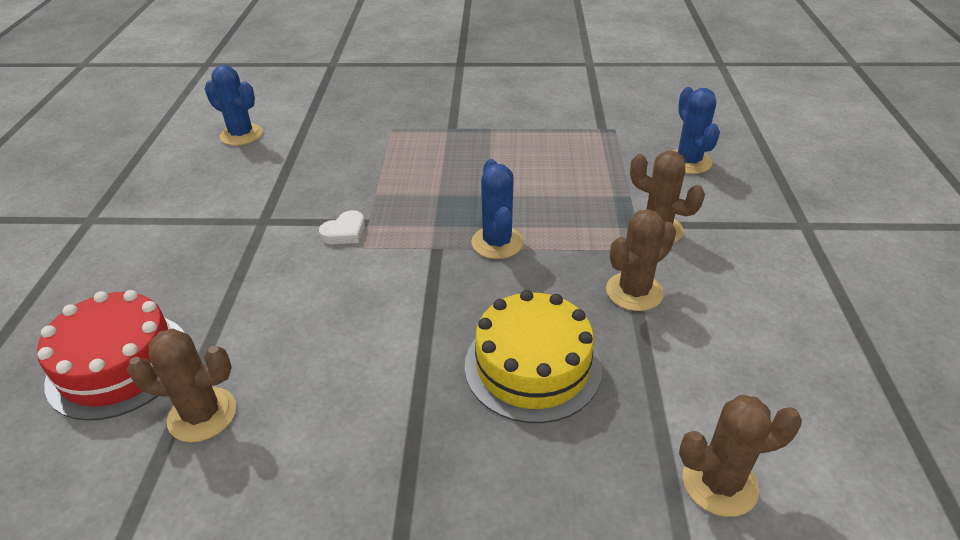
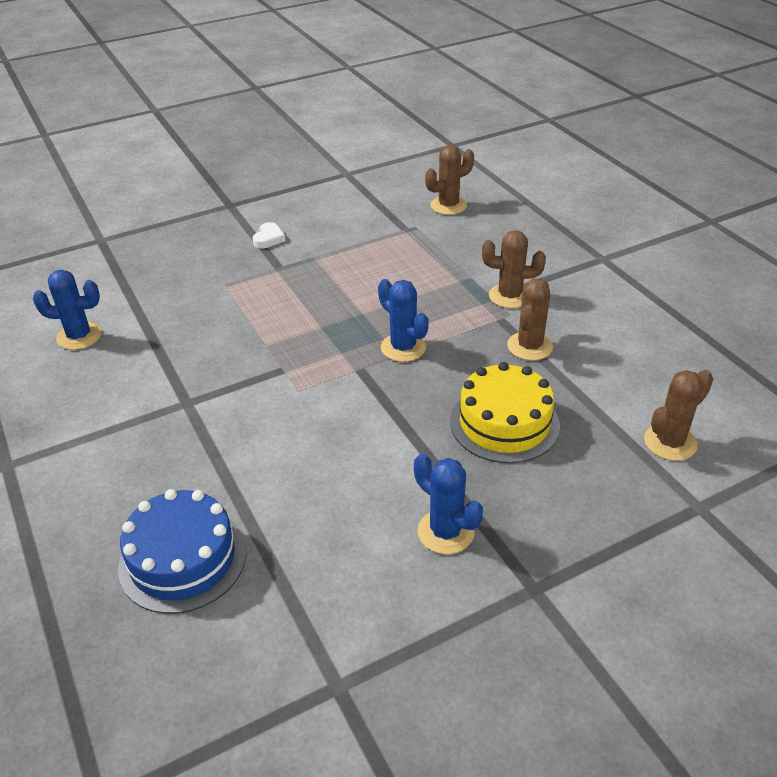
camera: 30 degrees left, 0 degrees up
red cake [37,290,184,421] -> blue cake [118,489,247,614]
brown cactus [127,328,236,442] -> brown cactus moved to [425,145,474,215]
white heart [319,210,365,244] -> white heart moved to [253,222,285,248]
blue cactus [673,87,720,174] -> blue cactus moved to [414,454,483,554]

